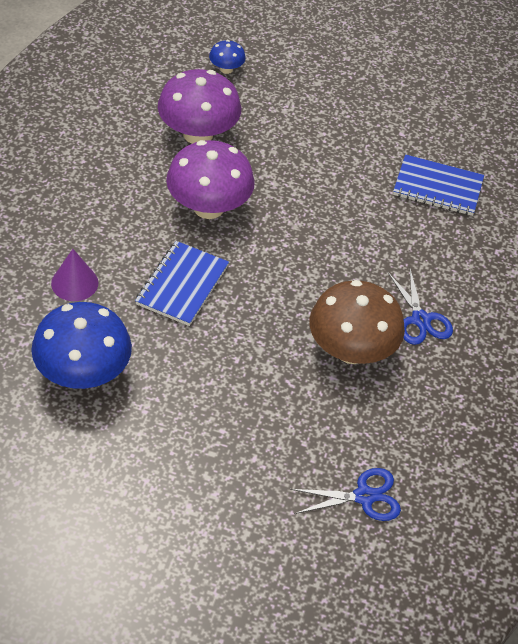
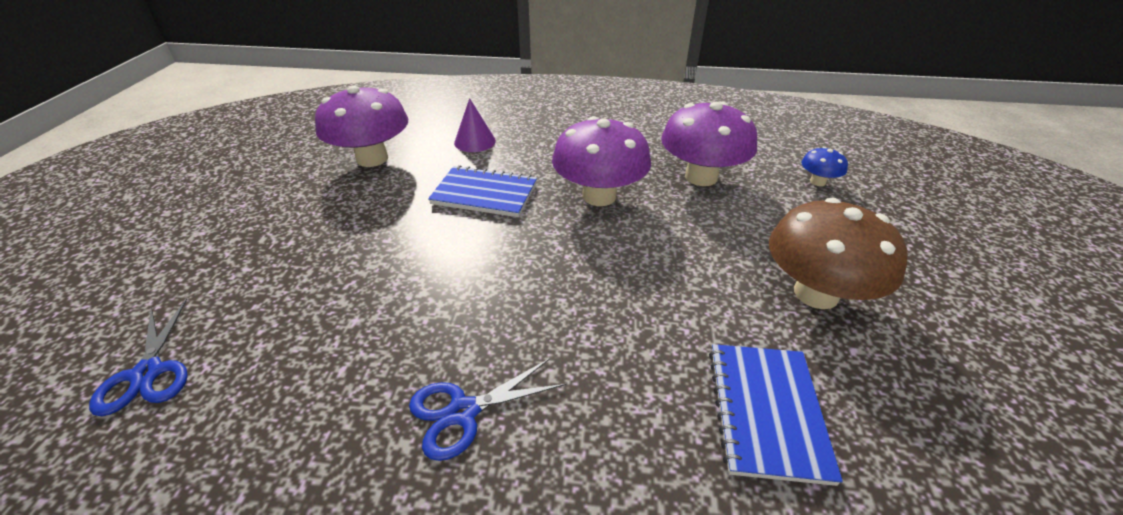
camera: 85 degrees right, 10 degrees down
blue mushroom [31,302,132,389] -> purple mushroom [315,86,408,167]
brown mushroom [310,280,405,364] -> brown mushroom moved to [769,197,908,309]

